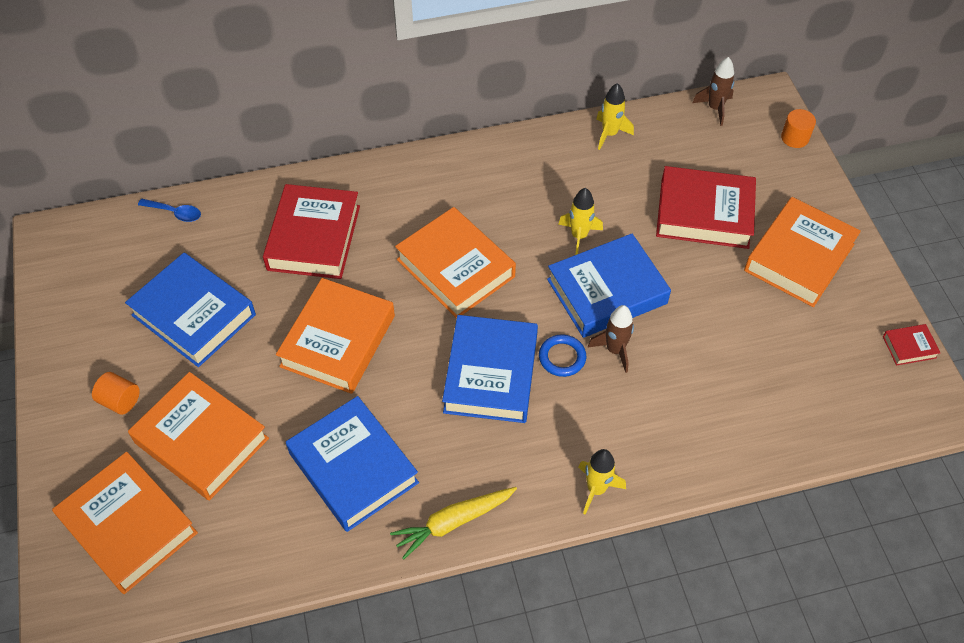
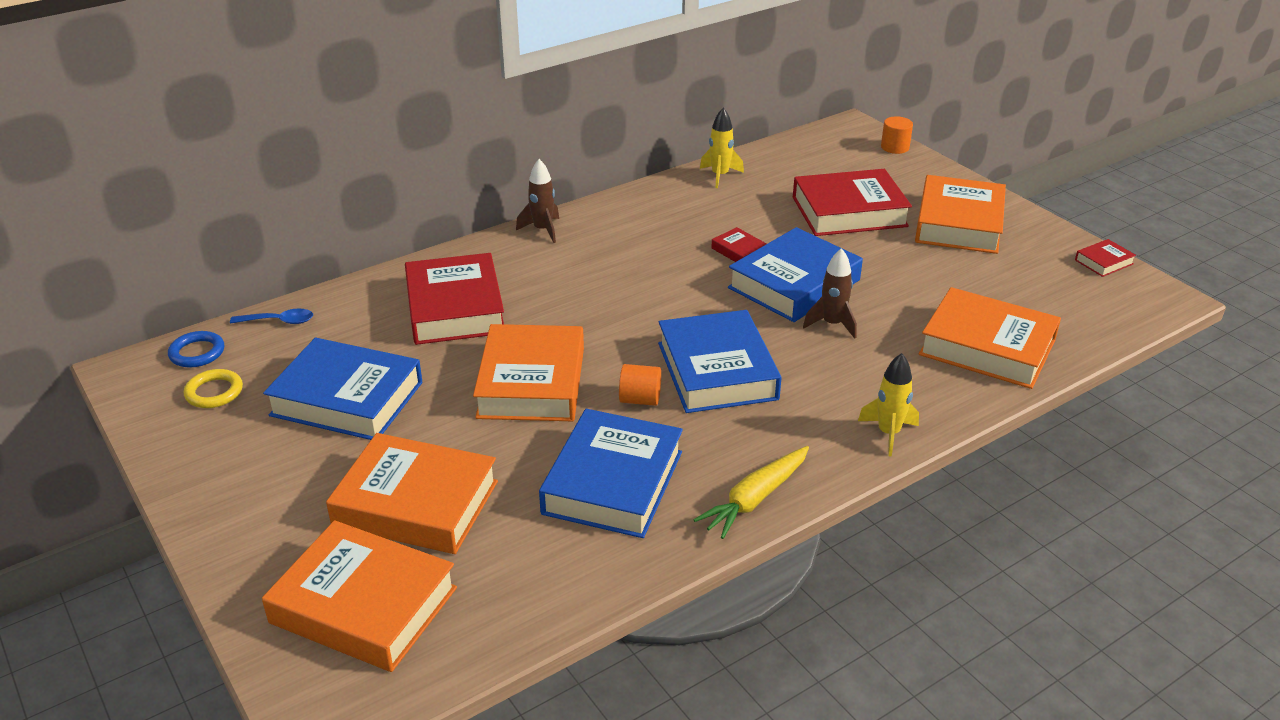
camera: 20 degrees left, 20 degrees down
orange cylinder [92,372,140,415] -> orange cylinder moved to [619,364,661,406]
blue book [286,396,419,532] -> blue book turned 75 degrees clockwise [539,409,683,538]
orange book [395,207,516,318] -> orange book moved to [919,287,1061,389]
blue ring [539,335,586,377] -> blue ring moved to [168,331,224,368]
yellow rocket [559,188,603,255] -> red book [711,227,767,262]
brown rocket [692,57,734,126] -> brown rocket moved to [516,159,559,243]
none -> yellow ring [184,369,243,408]

